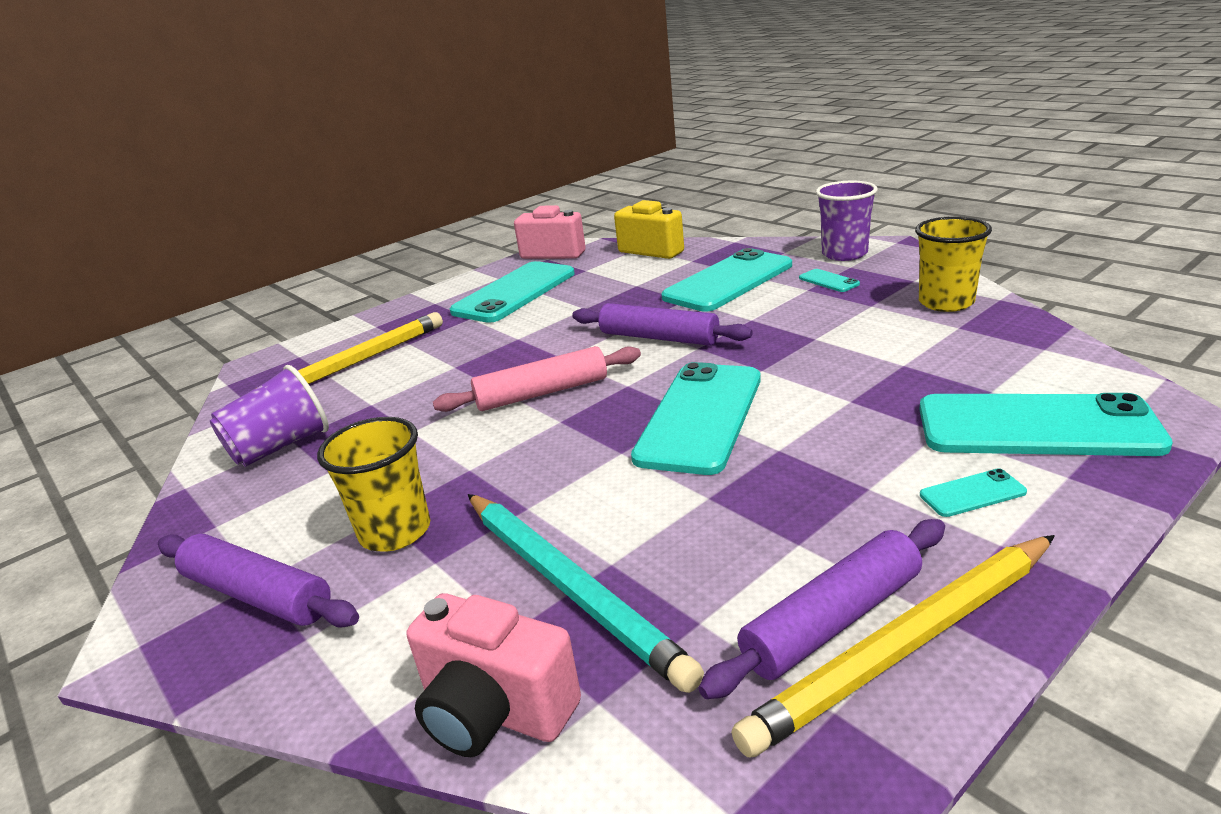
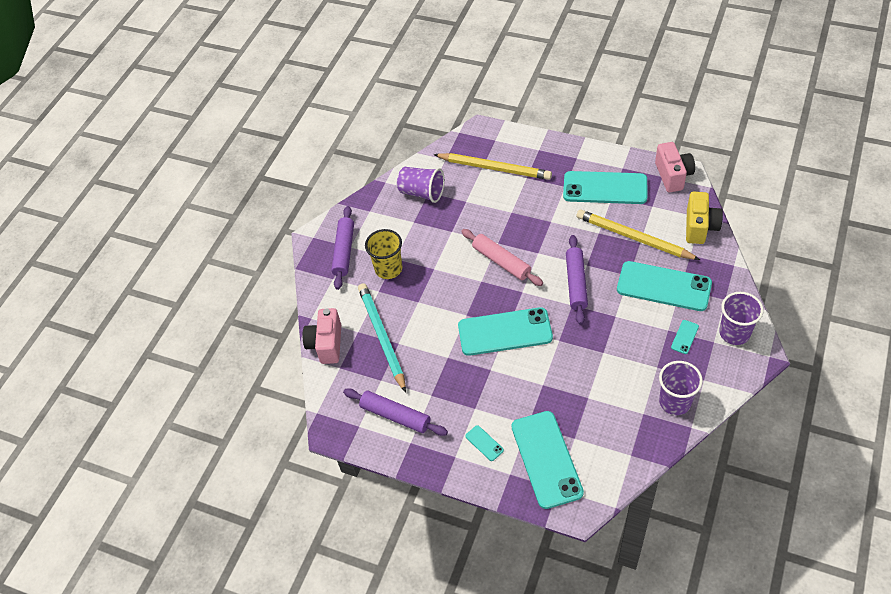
camera: 65 degrees right, 25 degrees up
turquoise pencil [468,494,704,693] -> turquoise pencil turned 135 degrees clockwise [358,283,406,393]
yellow pencil [731,535,1055,757] -> yellow pencil moved to [577,210,700,260]
yellow cup [915,216,992,312] -> purple cup [659,361,703,415]

